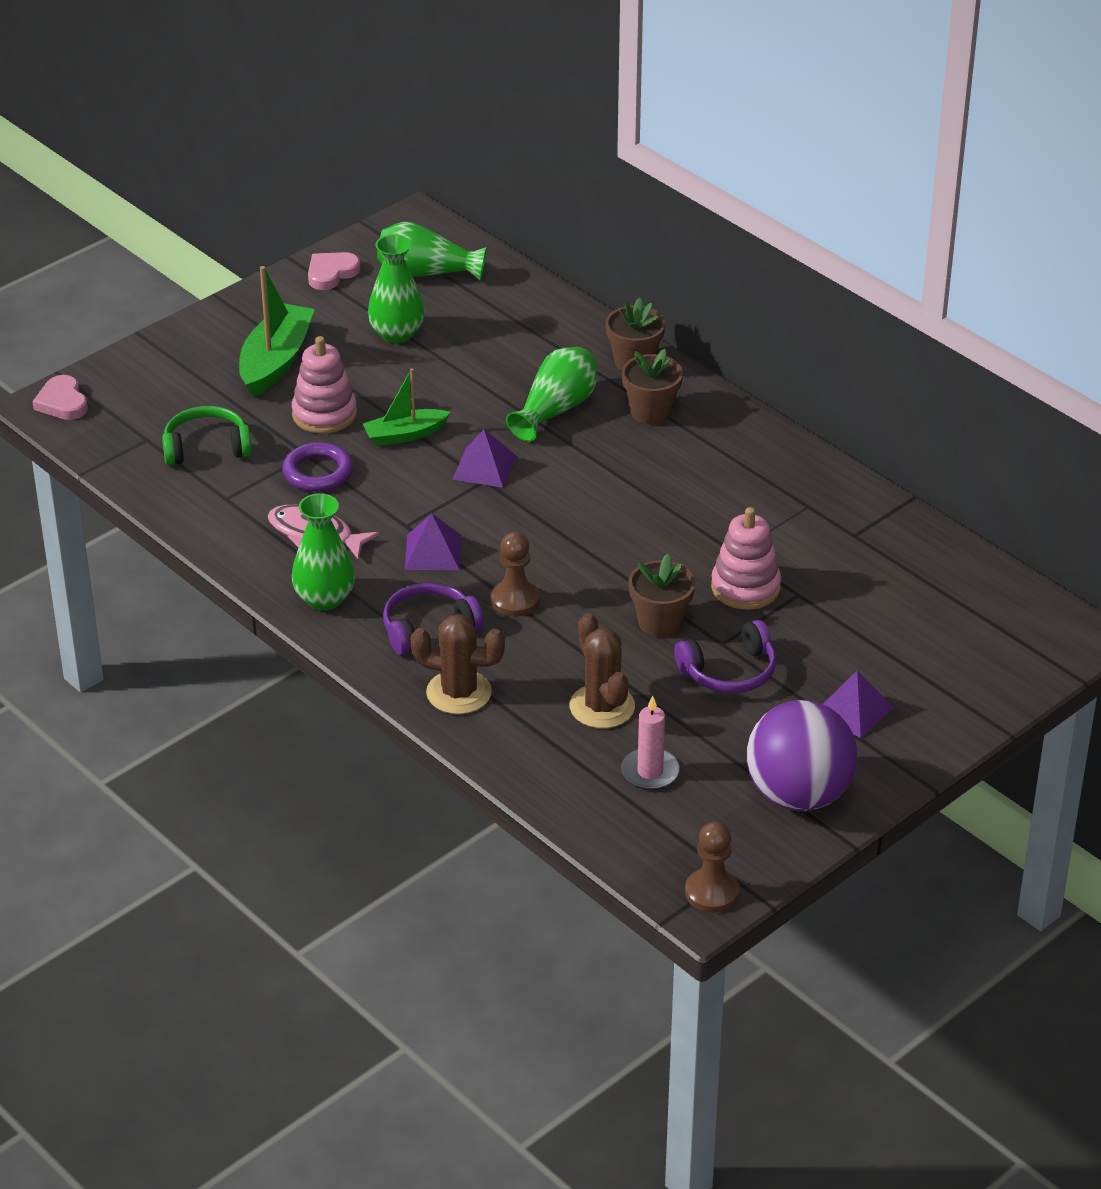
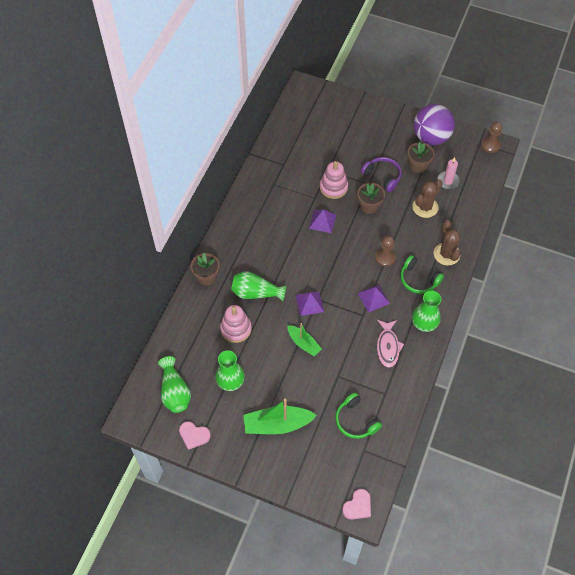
camera: 115 degrees left, 20 degrees up
purple ring [282,442,353,492] -> none
pink stacking toy [292,336,357,434] -> pink stacking toy moved to [220,305,252,343]
purple headphones [383,582,484,655] -> green headphones [400,255,444,294]
brown flower pot [622,349,683,425] -> brown flower pot moved to [407,142,434,173]
purple pyramid [823,671,894,738] -> purple pyramid moved to [309,209,336,233]

